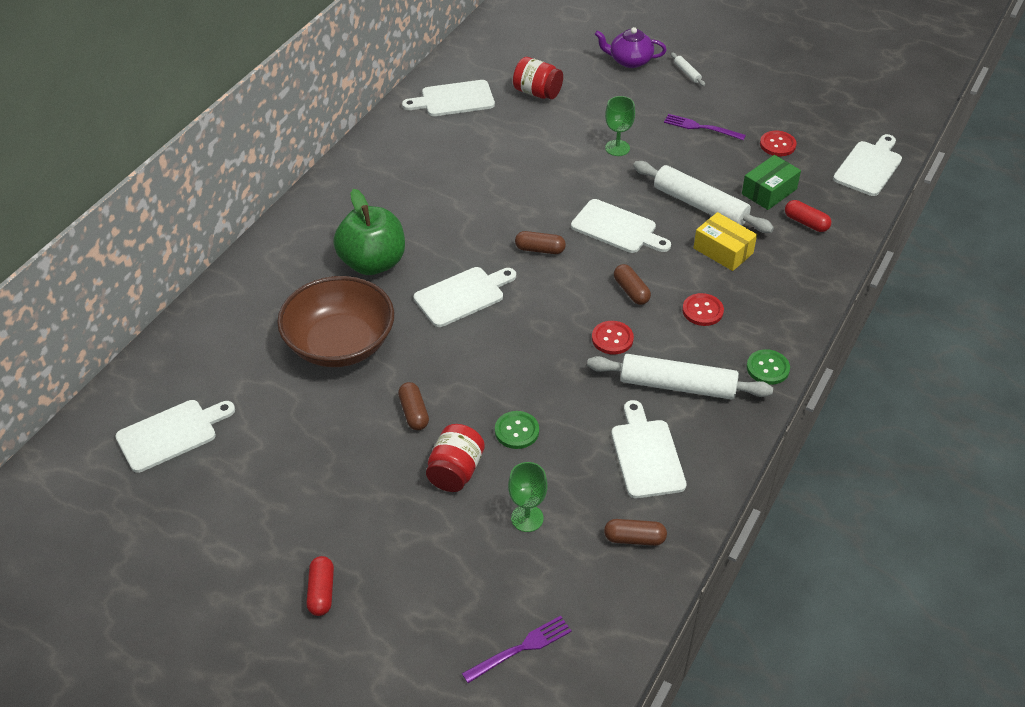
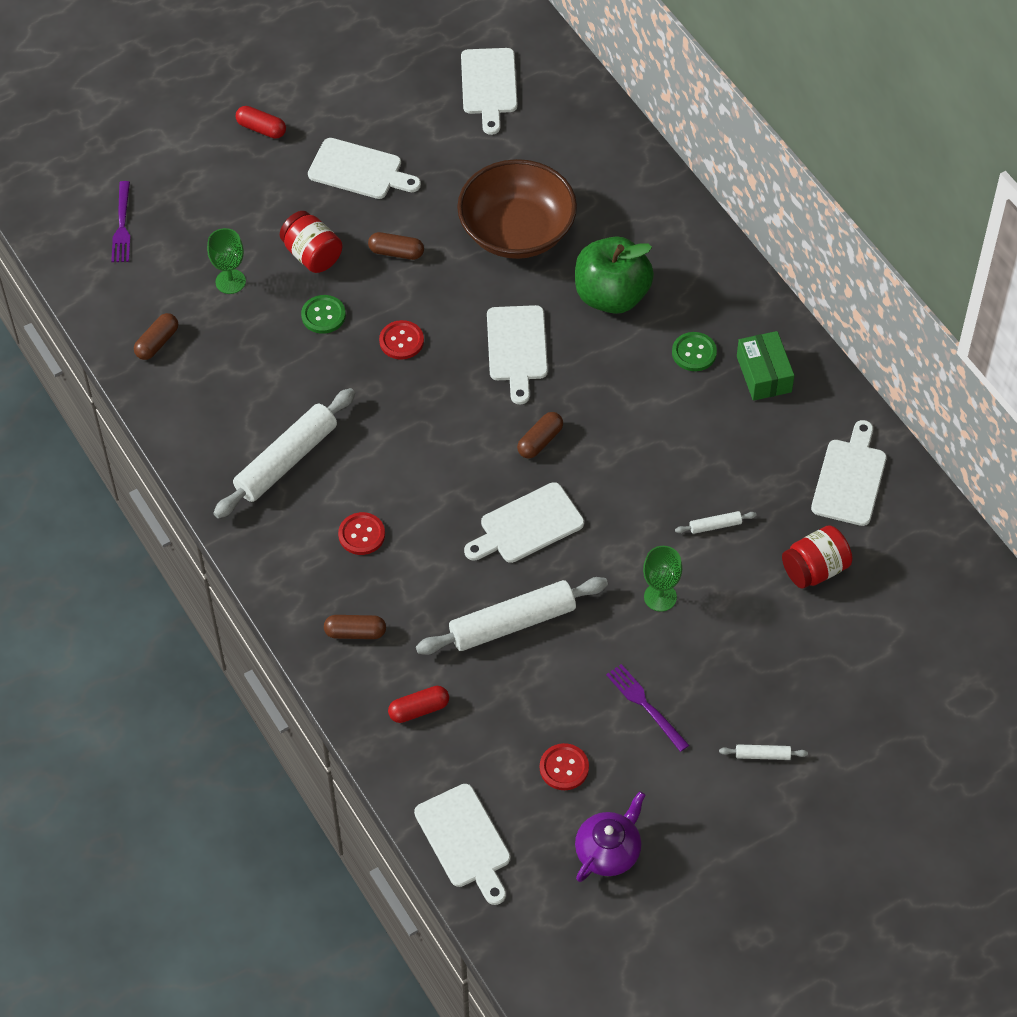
camera: 120 degrees right, 10 degrees up
red button [592,321,634,354] -> red button moved to [379,320,424,360]
purple teapot [595,27,667,68] -> purple teapot moved to [575,791,645,882]
white cutting board [611,400,687,498] -> white cutting board moved to [308,138,421,199]
brown capsule [614,264,651,305] -> brown capsule moved to [324,615,386,639]
purple fork [664,114,746,140] -> purple fork turned 90 degrees counterclockwise [606,664,689,752]
yellow box [694,212,757,271] -> none
green box [742,155,801,210] -> green box moved to [737,331,794,401]
green button [747,349,790,385] -> green button moved to [672,332,717,371]
none -> white rolling pin [675,511,757,534]

